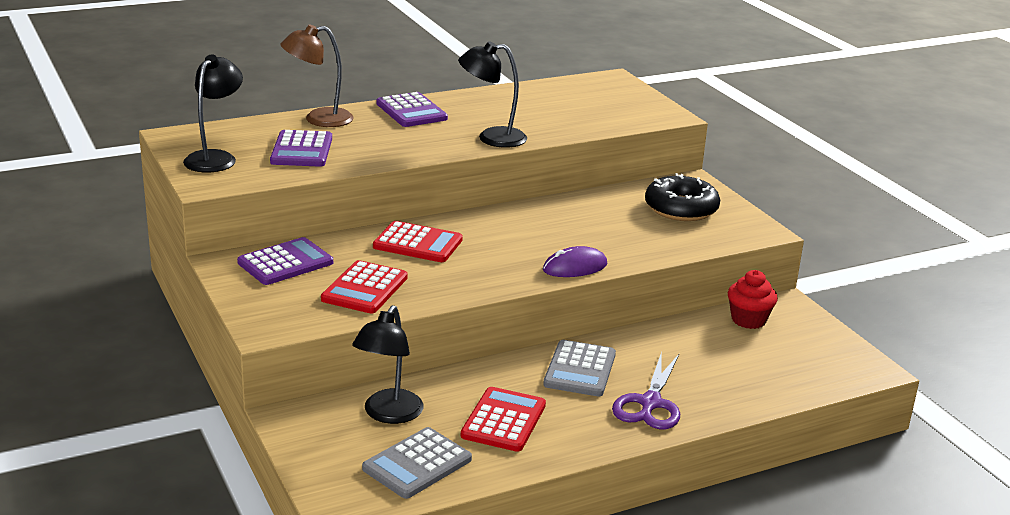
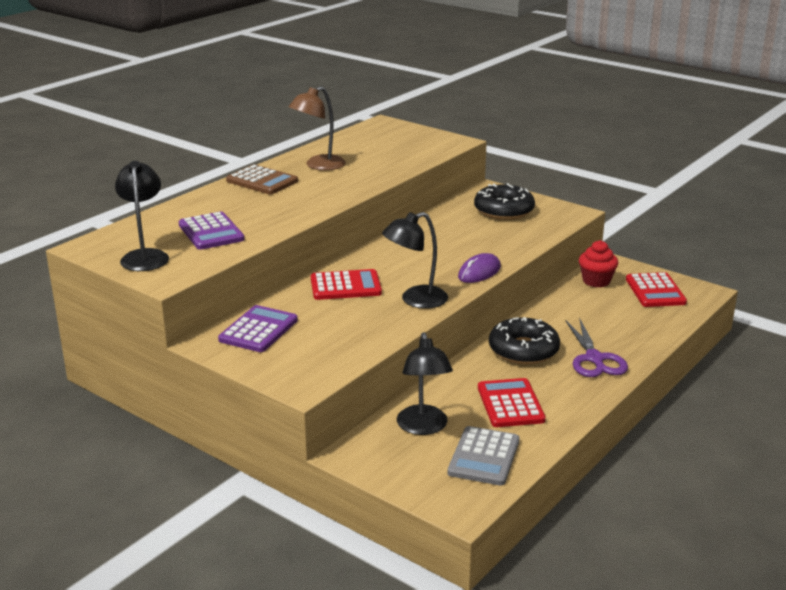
camera: 25 degrees left, 0 degrees up
brown lamp [281,24,354,127] -> brown lamp moved to [289,86,346,171]
red calculator [321,260,408,313] -> red calculator moved to [626,272,687,307]
purple calculator [376,92,448,127] -> brown calculator [226,164,298,194]
black lamp [458,41,527,148] -> black lamp moved to [382,212,448,309]
grey calculator [543,340,616,396] -> black donut [489,317,560,364]

